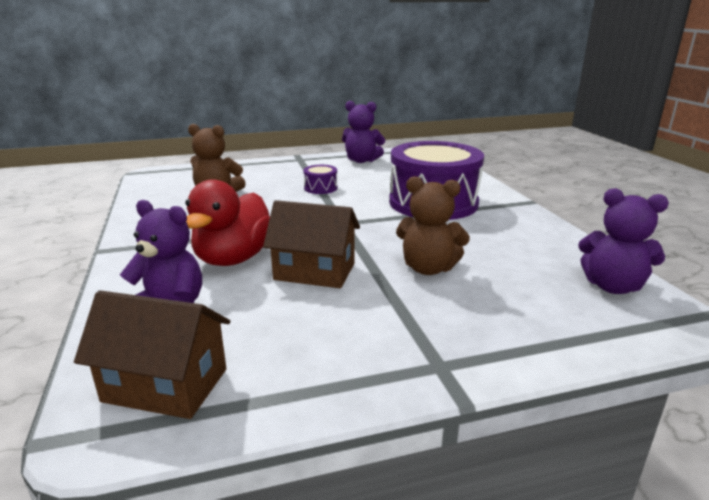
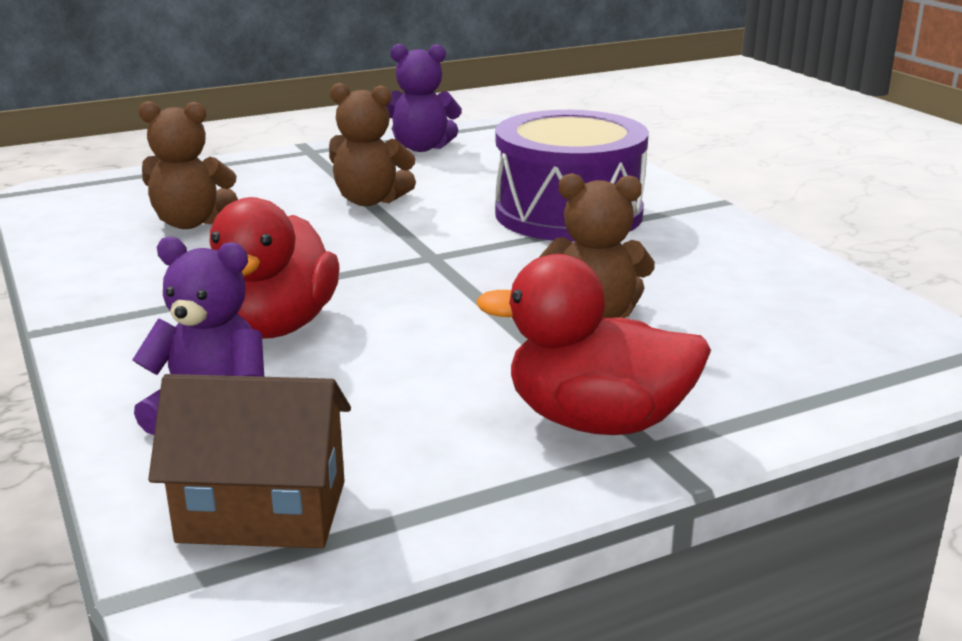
camera: 10 degrees left, 0 degrees up
brown house [263,200,360,288] -> none
purple drum [303,165,338,194] -> brown teddy bear [329,83,416,206]
purple teddy bear [578,188,669,294] -> none
none -> red duck [476,254,711,435]

